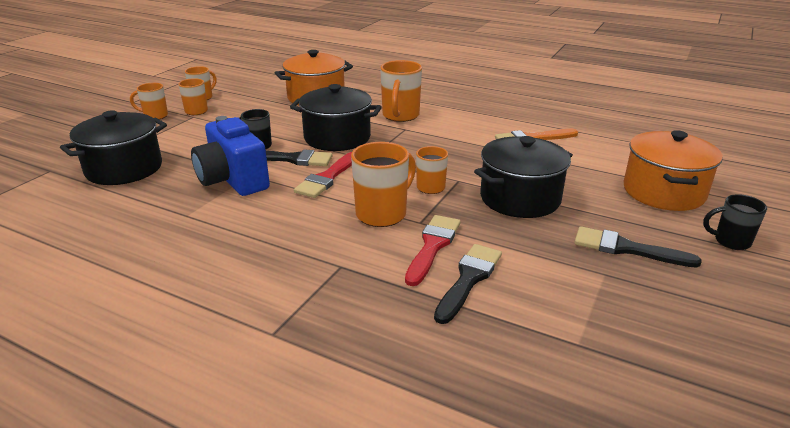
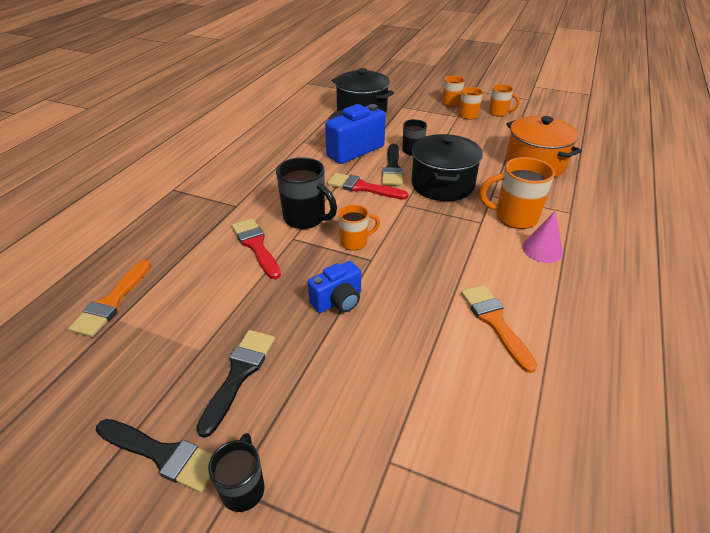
camera: 85 degrees right, 10 degrees up
orange mug [351,142,416,227] -> black mug [276,157,337,229]
red brush [405,215,461,286] -> red brush turned 135 degrees counterclockwise [232,218,281,279]
black brush [434,244,502,324] -> black brush moved to [96,419,213,493]
black pot [474,136,573,218] -> blue camera [308,261,361,313]
orange pot [624,130,723,211] -> none
none -> orange brush [68,260,151,337]
none -> pink cone [522,211,563,263]

